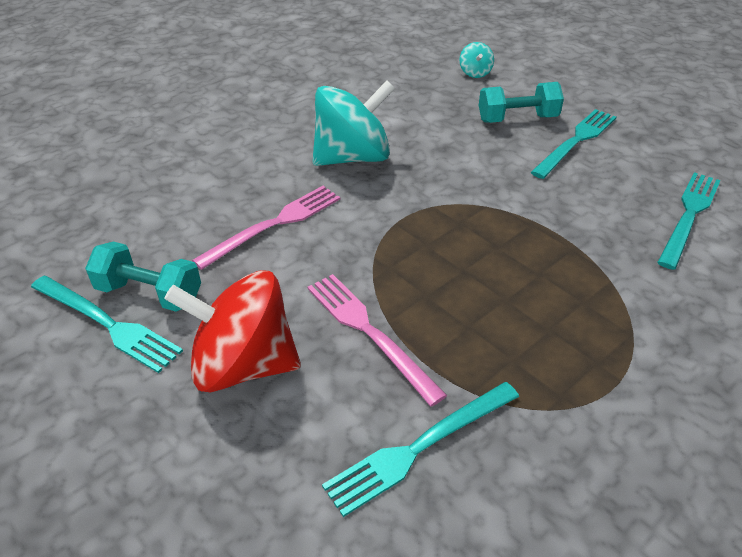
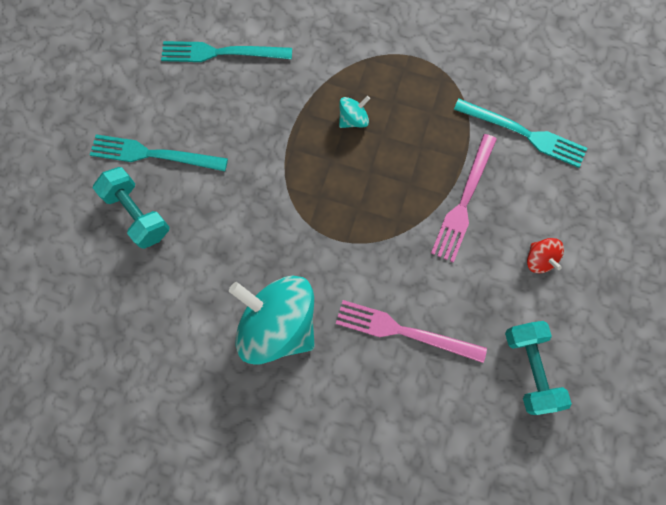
camera: 120 degrees left, 30 degrees up
turquoise fork [31,276,183,373] -> none
red spinning top [164,270,301,392] -> red spinning top [527,238,564,273], size x0.43
turquoise spinning top [459,42,494,78] -> turquoise spinning top moved to [339,96,370,128]

